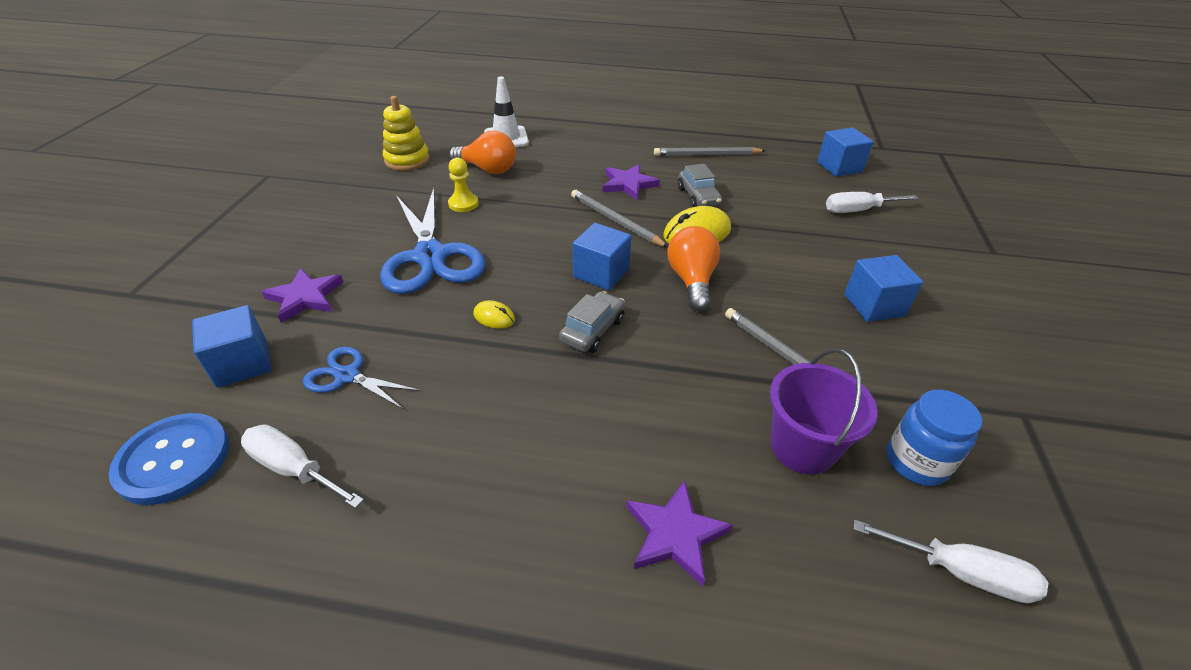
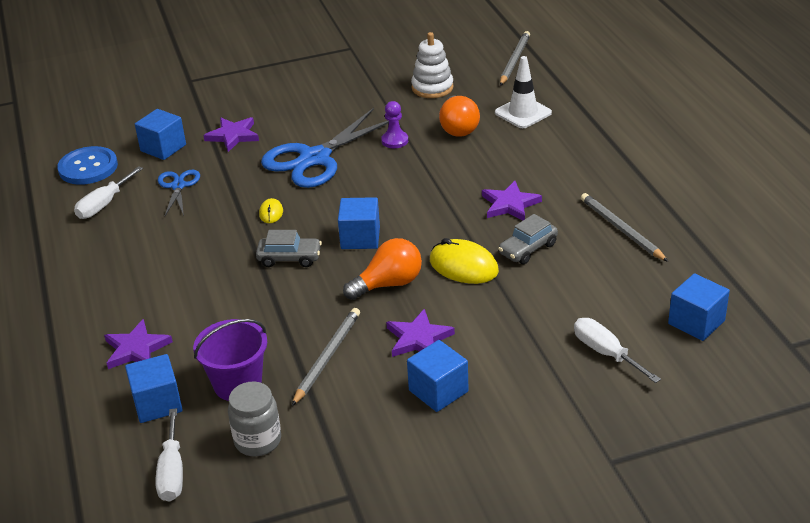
camera: 65 degrees right, 5 degrees down
white screwdriver [241,424,364,508] -> white screwdriver turned 150 degrees counterclockwise [74,166,143,219]
yellow stacking toy [383,96,430,171] -> white stacking toy [411,32,454,98]
yellow pawn [448,158,479,212] -> purple pawn [381,101,408,148]
grey pencil [571,190,668,247] -> grey pencil moved to [500,31,530,86]
blue jar [887,390,982,486] -> grey jar [228,382,281,456]
none -> blue cube [125,354,183,423]
none -> purple star [386,309,455,357]

